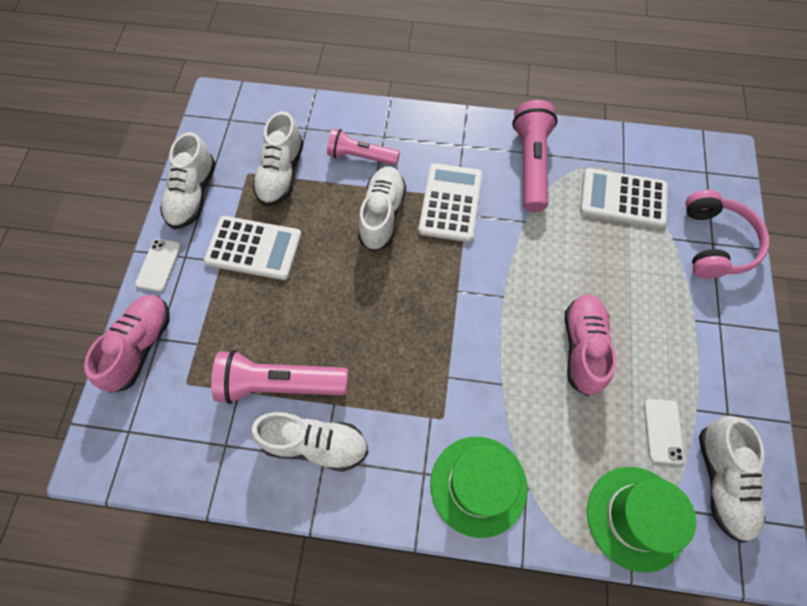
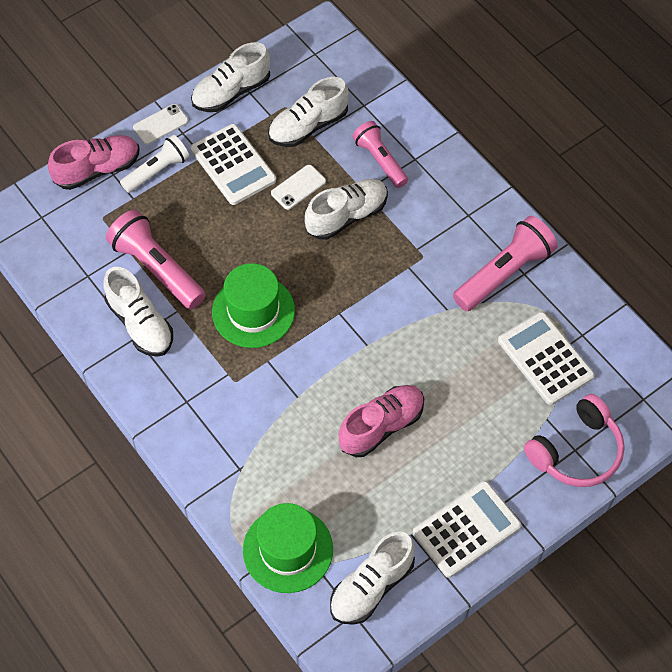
camera: 45 degrees right, 5 degrees down
white calculator [418,163,482,242] -> white calculator moved to [413,481,521,578]
green hat [430,437,527,538] -> green hat moved to [212,263,295,348]
white phone [644,399,685,464] -> white phone moved to [271,165,326,210]
none -> white flashlight [120,135,189,193]

